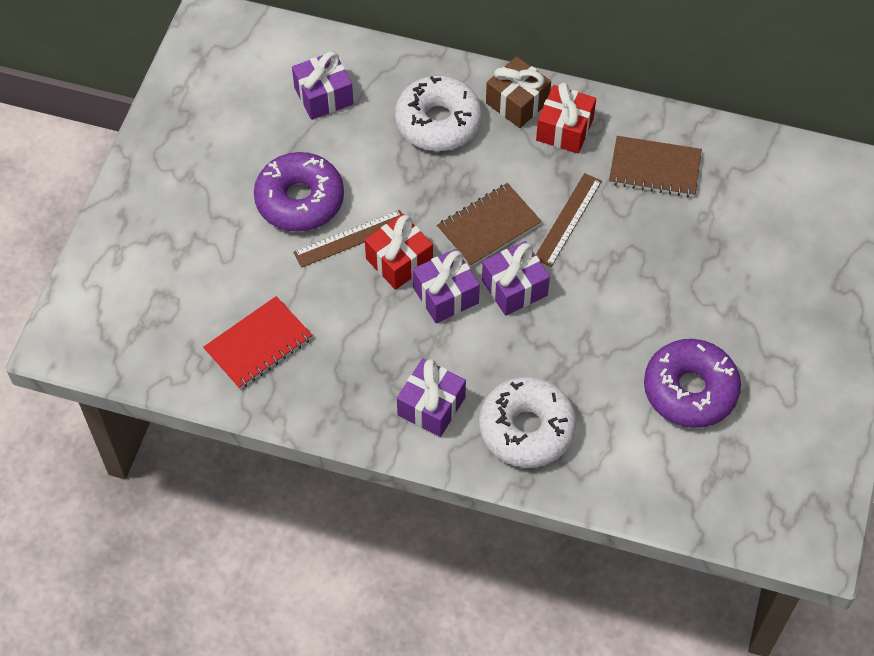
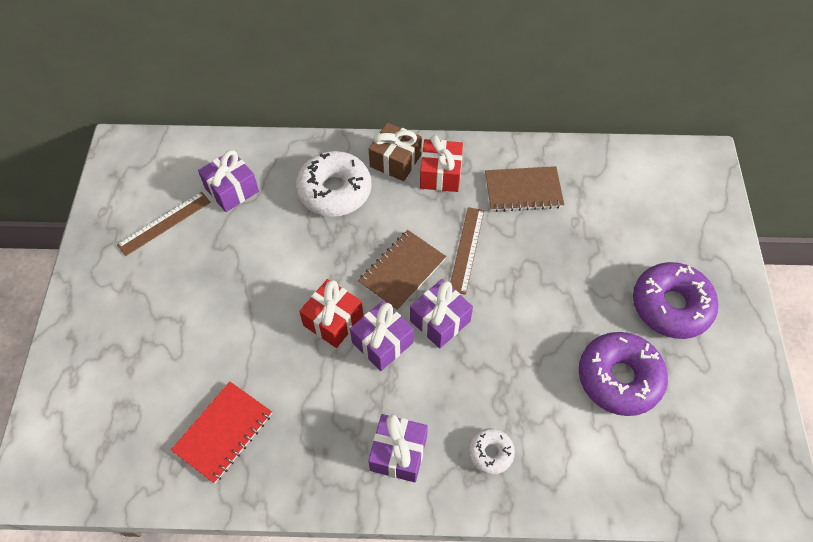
camera: 15 degrees left, 0 degrees up
purple donut [254,152,344,232] -> purple donut moved to [633,262,718,339]
brown ruler [293,210,402,268] -> brown ruler moved to [117,192,211,256]
white donut [479,377,577,468] -> white donut [468,428,515,475], size x0.51

